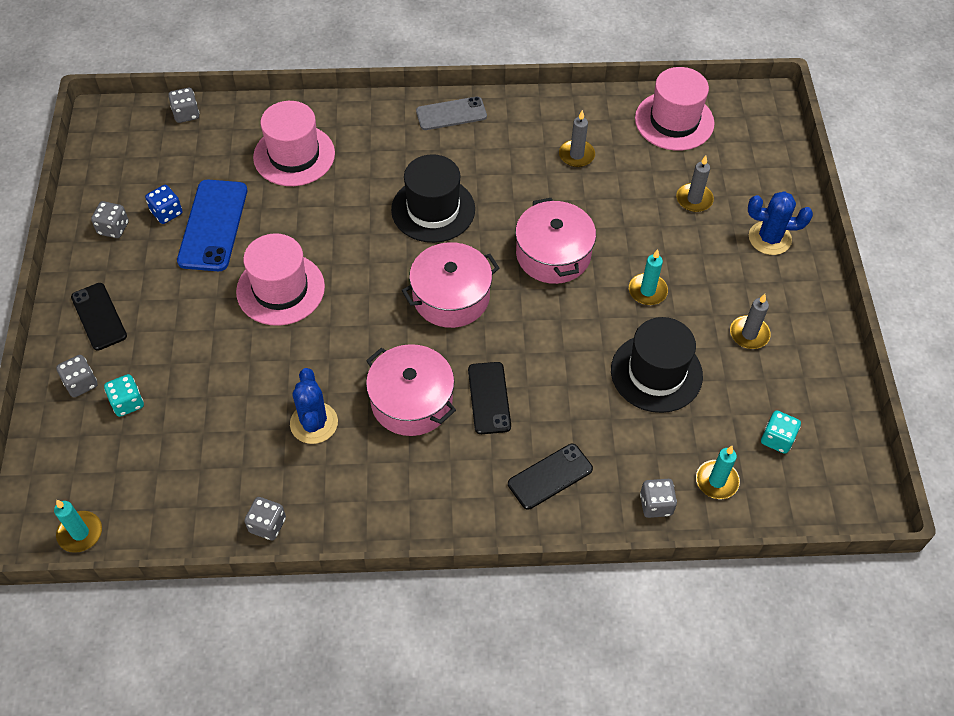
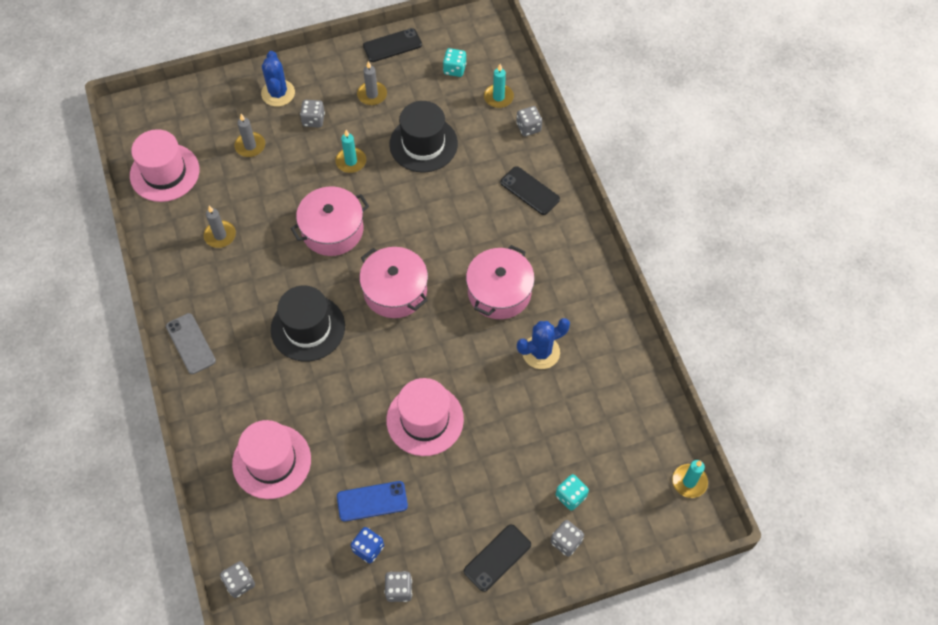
camera: 105 degrees left, 5 degrees up
blue phone [177,180,247,271] -> blue phone [337,481,408,522], size x0.66
grey dice [244,497,286,541] -> grey dice moved to [300,100,325,128]
black phone [468,362,511,434] -> black phone moved to [363,28,422,62]

